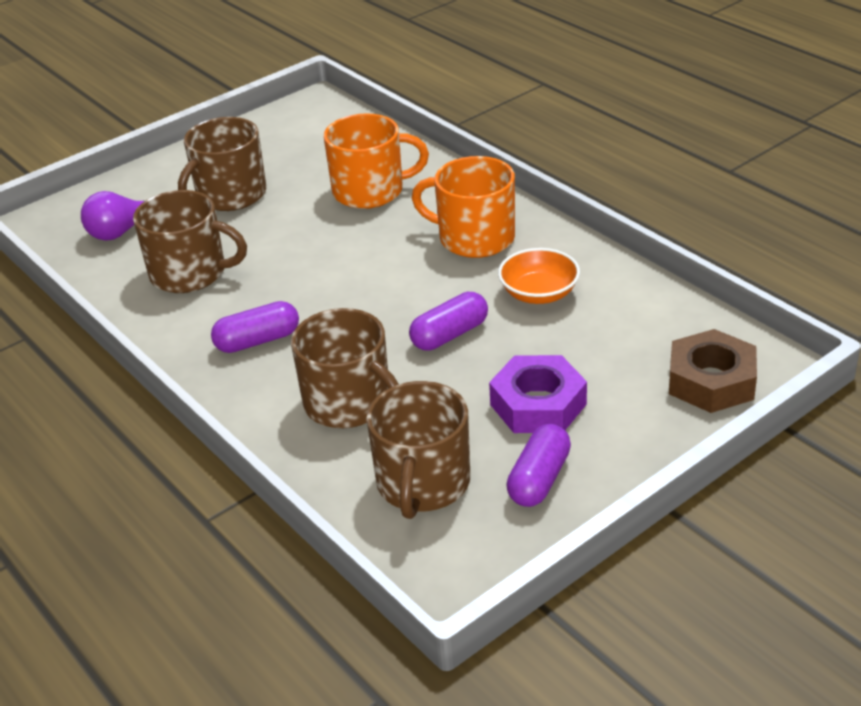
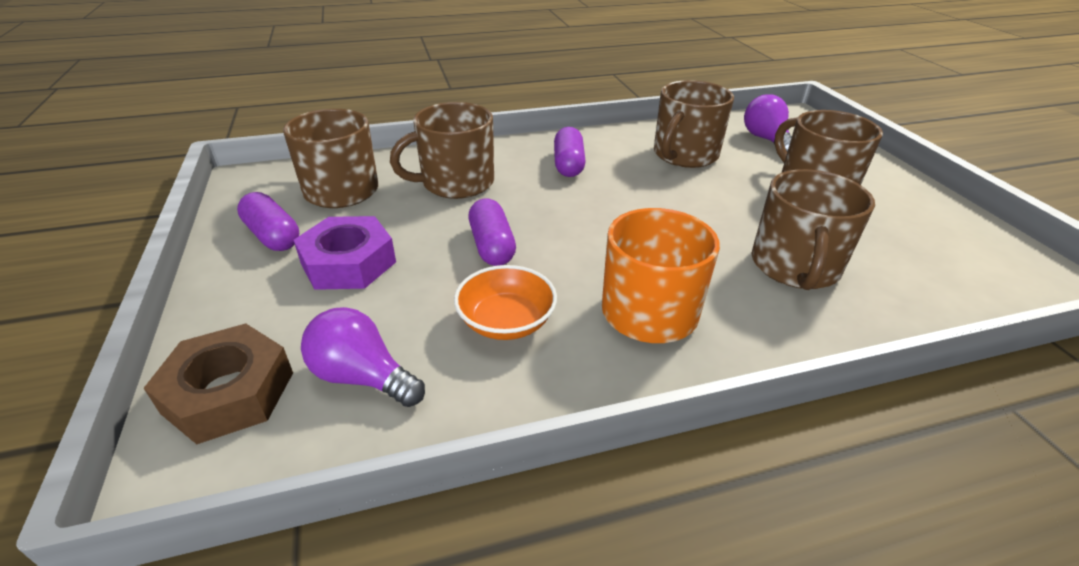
camera: 110 degrees right, 0 degrees up
orange mug [324,113,429,209] -> brown mug [751,169,875,290]
none -> purple light bulb [301,307,425,407]

